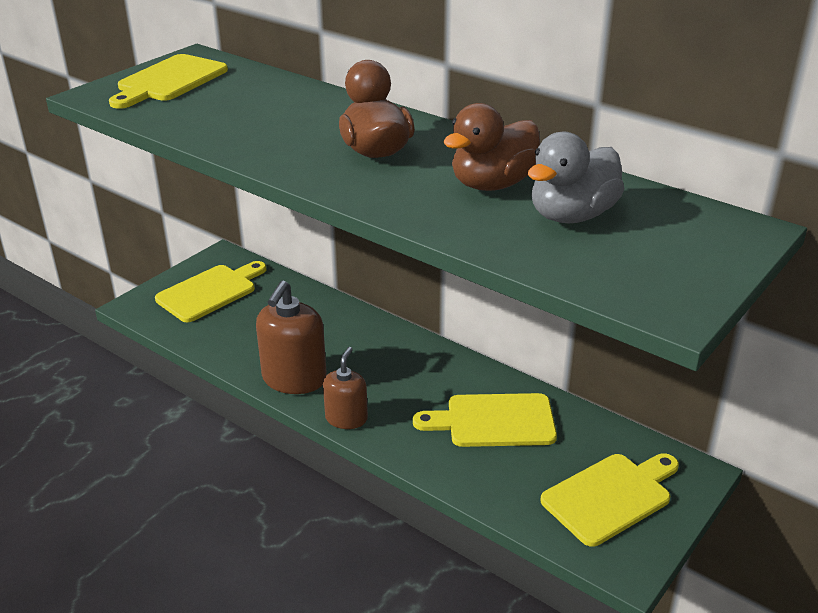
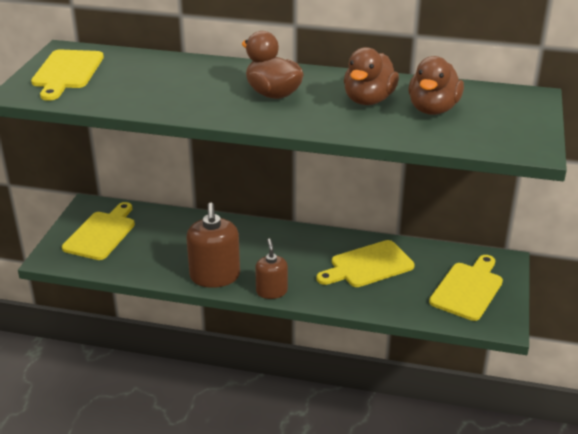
camera: 25 degrees left, 0 degrees up
grey duck [528,132,624,223] -> brown duck [409,56,464,115]

